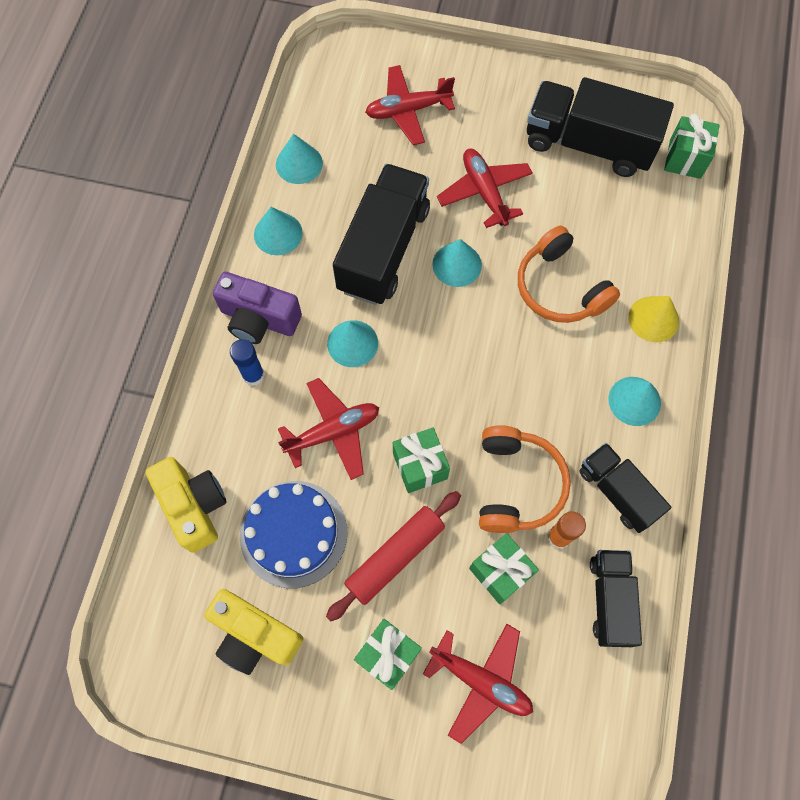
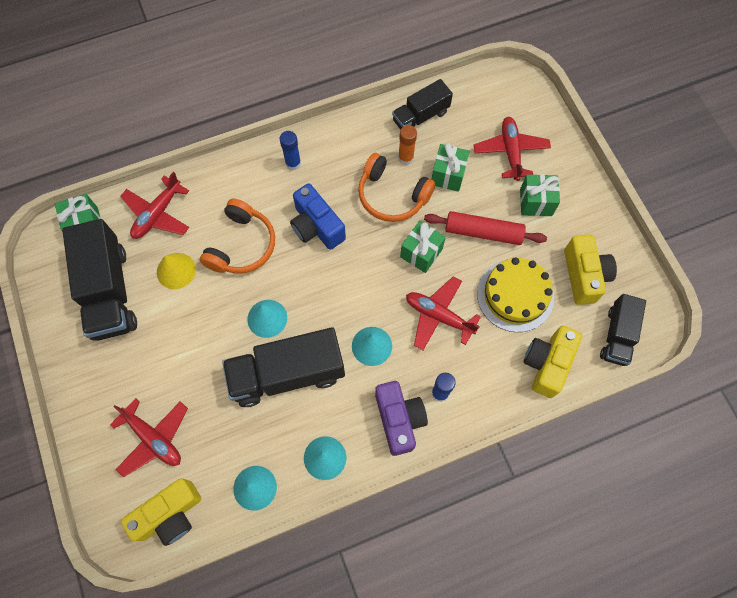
camera: 125 degrees left, 0 degrees up
blue cake [240,481,347,588] -> yellow cake [477,257,554,332]
red plane [437,149,533,228] -> red plane moved to [120,172,189,239]
orange headphones [479,425,571,533] -> orange headphones turned 120 degrees counterclockwise [358,153,436,222]
black truck [579,443,671,533] -> black truck moved to [600,294,646,366]
turquoise cone [608,377,661,426] -> blue glue stick [280,131,301,171]
yellow cone [628,296,679,342] -> yellow cone moved to [157,253,196,289]
none -> yellow camera [121,478,201,546]
none -> blue camera [290,183,346,250]

